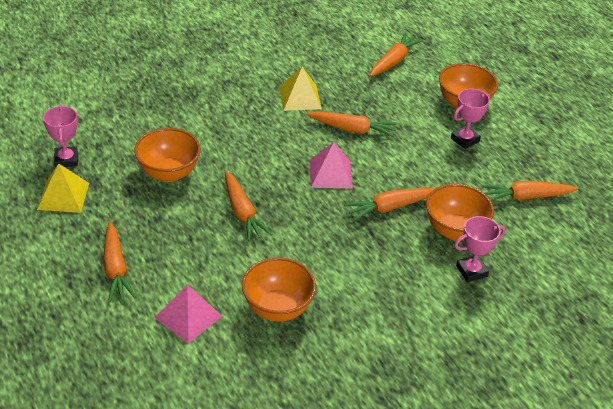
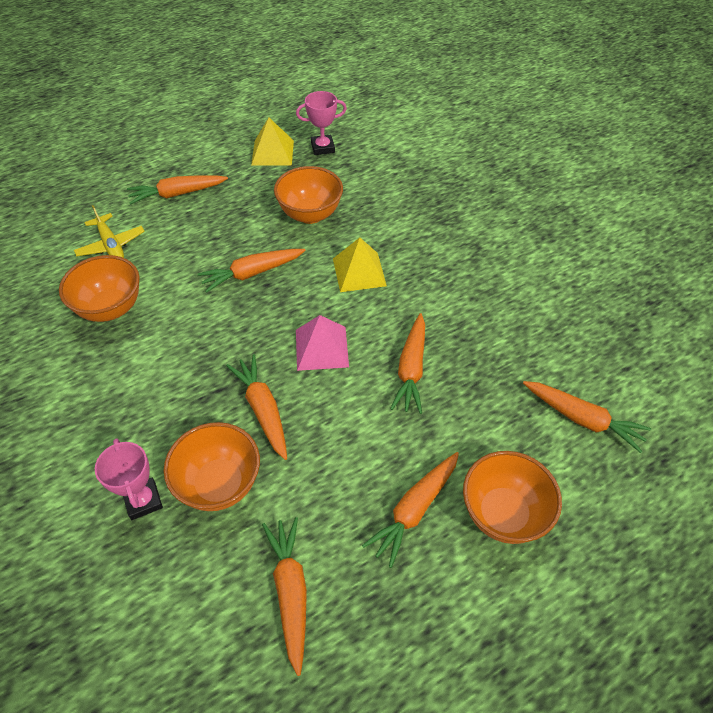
camera: 90 degrees right, 10 degrees up
pink pyramid [155,284,222,344] -> yellow plane [74,205,145,258]
yellow pyramid [279,67,322,111] -> yellow pyramid moved to [333,238,387,292]
pink trophy [451,89,490,149] -> orange carrot [362,452,459,568]

